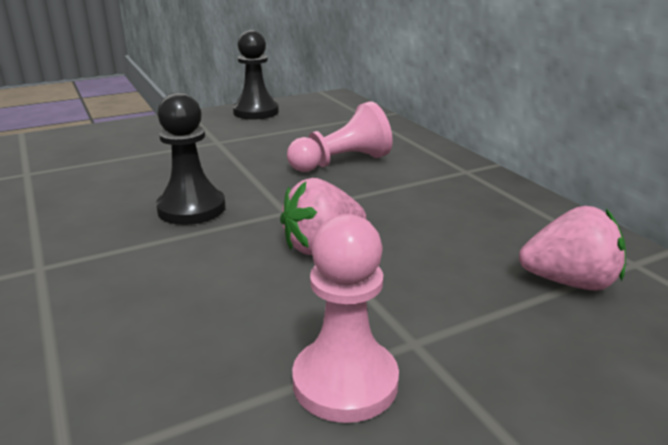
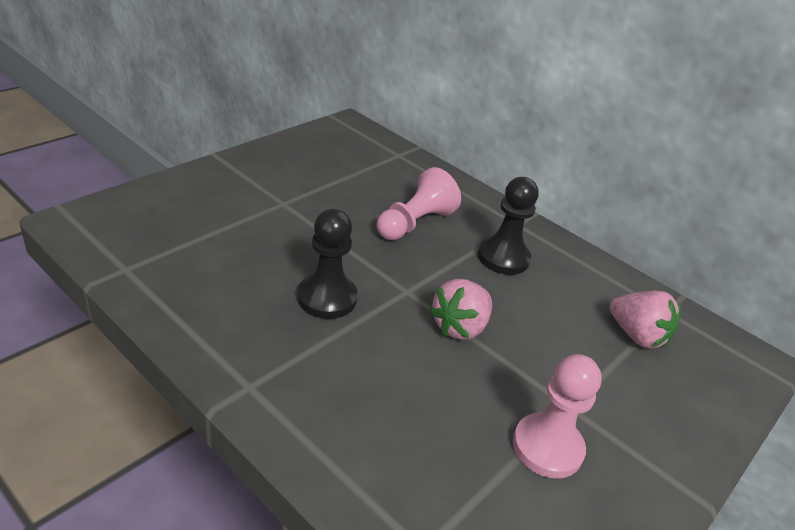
camera: 25 degrees left, 10 degrees up
black pawn [233,30,279,119] -> black pawn moved to [478,177,539,275]
pink strawberry [519,206,626,291] -> pink strawberry turned 60 degrees clockwise [609,291,681,348]

